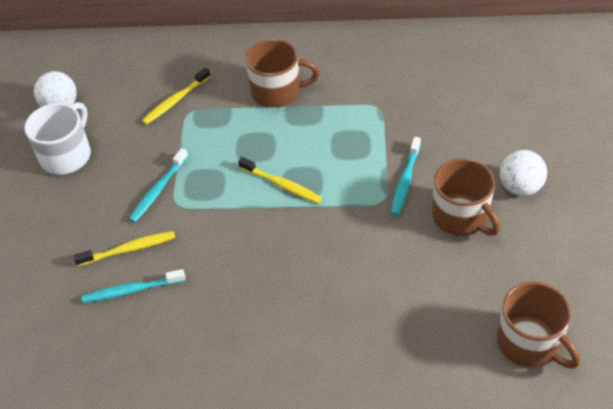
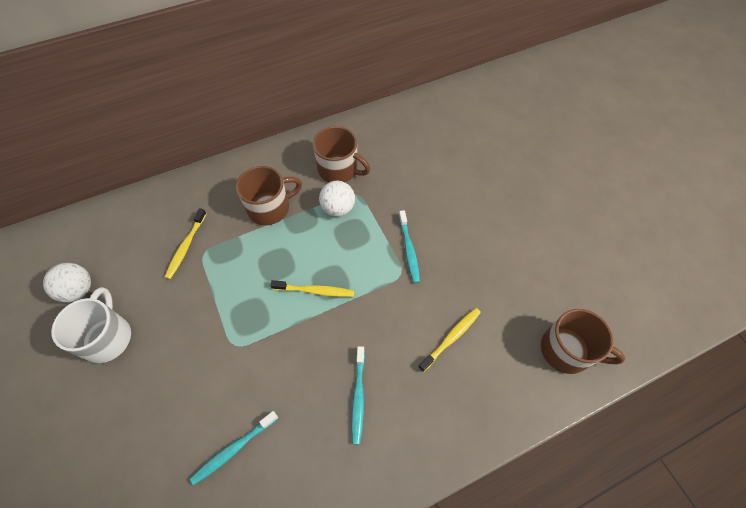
camera: 30 degrees left, 10 degrees up
yellow toothbrush [74,231,175,266] -> yellow toothbrush moved to [418,308,481,372]
turquoise toothbrush [129,148,188,223] -> turquoise toothbrush moved to [351,346,365,444]
brown mug [432,158,500,236] -> brown mug moved to [313,126,370,182]
white ball [500,150,547,196] -> white ball moved to [319,181,355,217]

